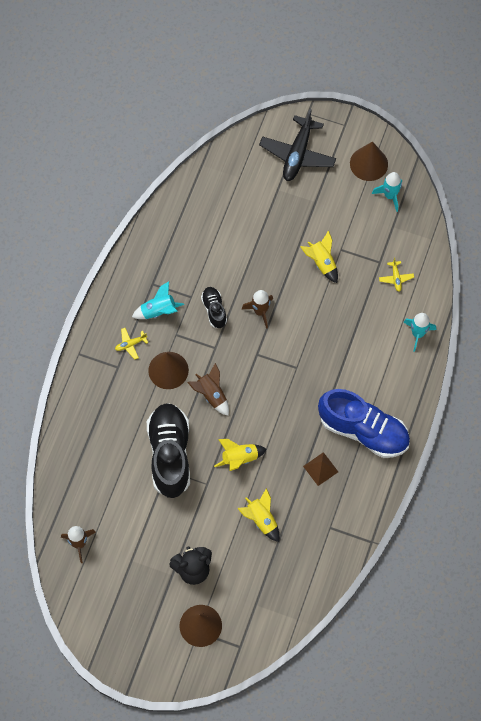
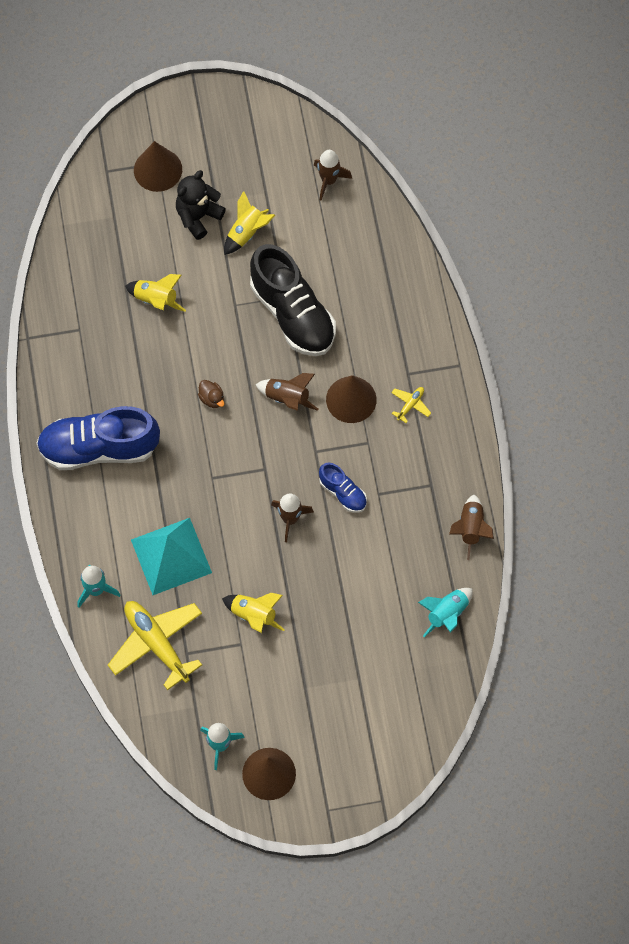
camera: 150 degrees right, 0 degrees up
turquoise rocket [132,281,184,319] -> turquoise rocket moved to [418,588,473,637]
black shoe [201,287,227,328] -> blue shoe [319,463,367,513]
yellow rocket [214,439,267,471] -> yellow rocket moved to [224,191,275,255]
black plane [259,109,336,181] -> none
brown pyramid [303,452,338,486] -> none
yellow plane [379,258,414,292] -> yellow plane [108,601,202,690], size x2.28
none -> turquoise pyramid [131,518,212,595]
none -> brown duck [198,380,224,408]
none -> brown rocket [449,495,494,560]

